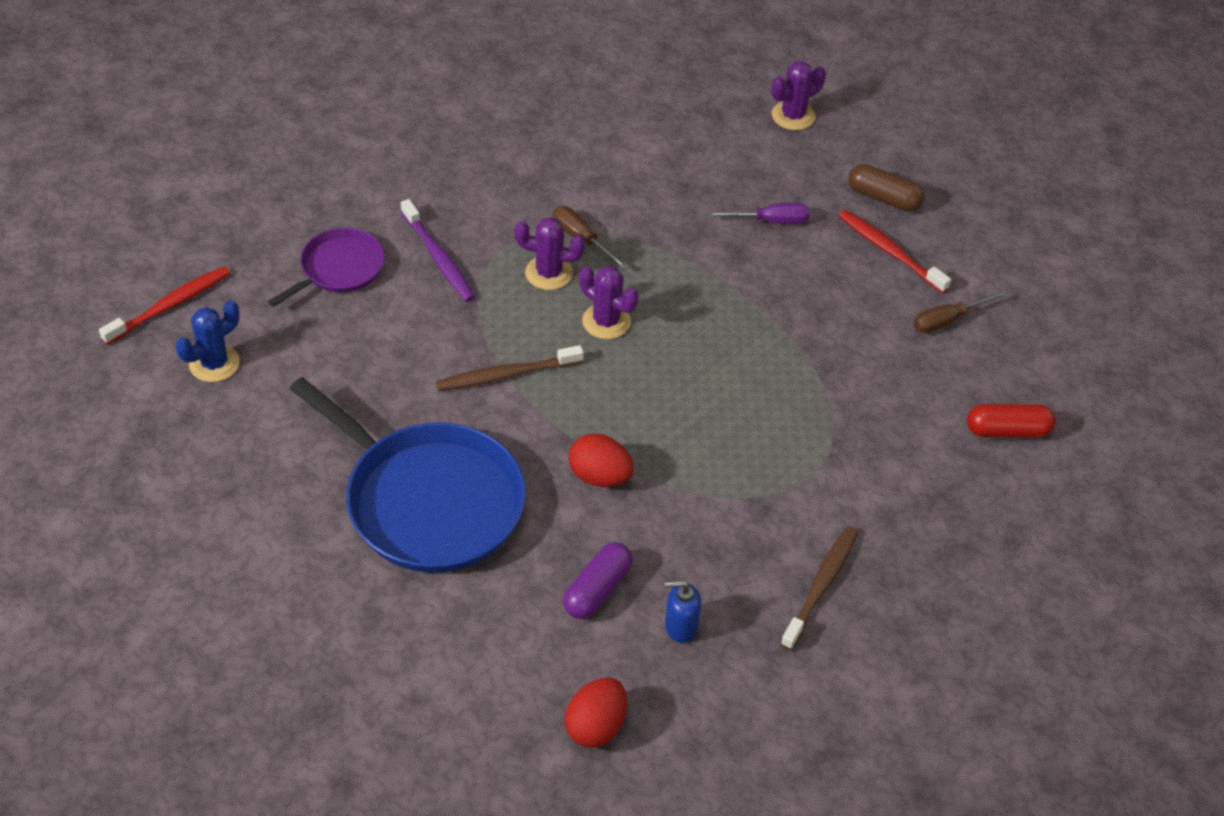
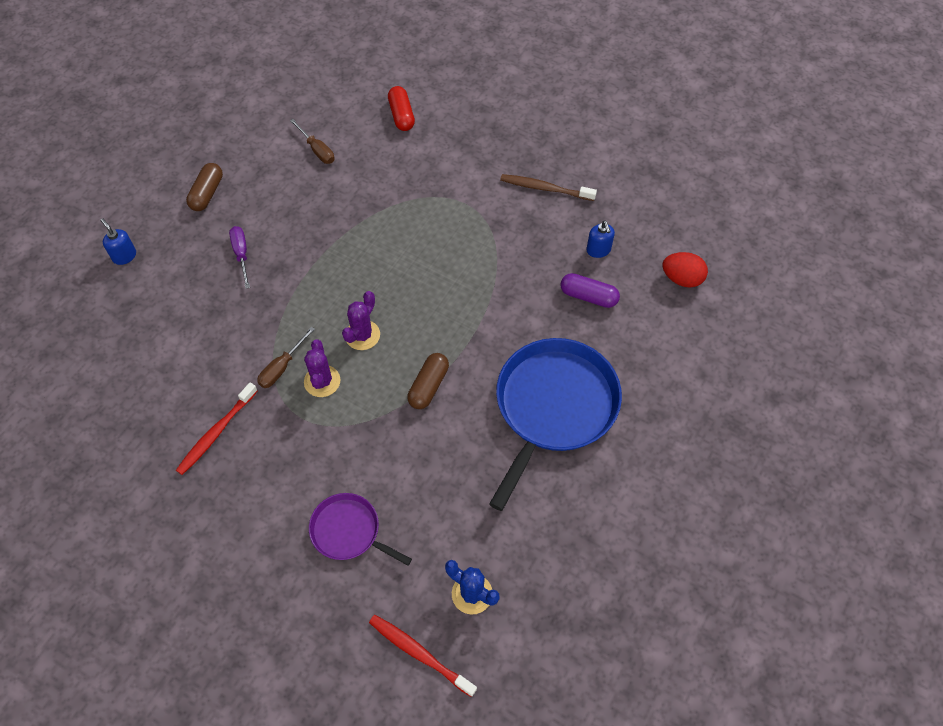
camera: 100 degrees left, 10 degrees up
purple toothbrush [401,199,475,302] -> none
brown toothbrush [436,345,584,391] -> brown capsule [407,353,449,409]
red egg [569,433,634,487] -> none
purple cactus [771,61,826,130] -> blue soap dispenser [100,218,136,265]
red toothbrush [838,210,951,293] -> red toothbrush moved to [176,382,257,475]

